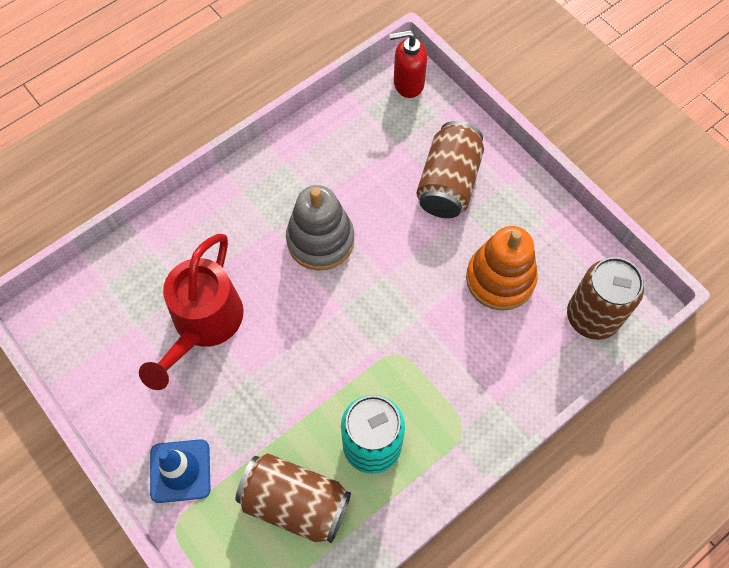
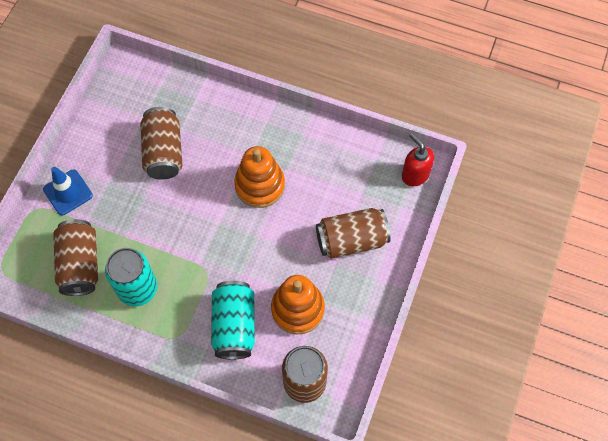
camera: 60 degrees right, 0 degrees up
red watering can [139,234,243,390] -> brown can [140,107,182,180]
grey stacking toy [286,185,354,270] -> orange stacking toy [234,146,285,208]
none -> turquoise can [211,281,255,359]

